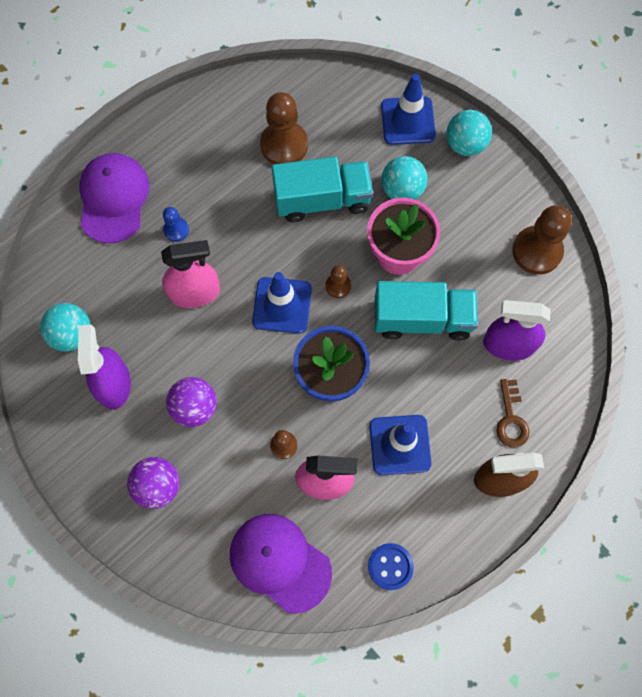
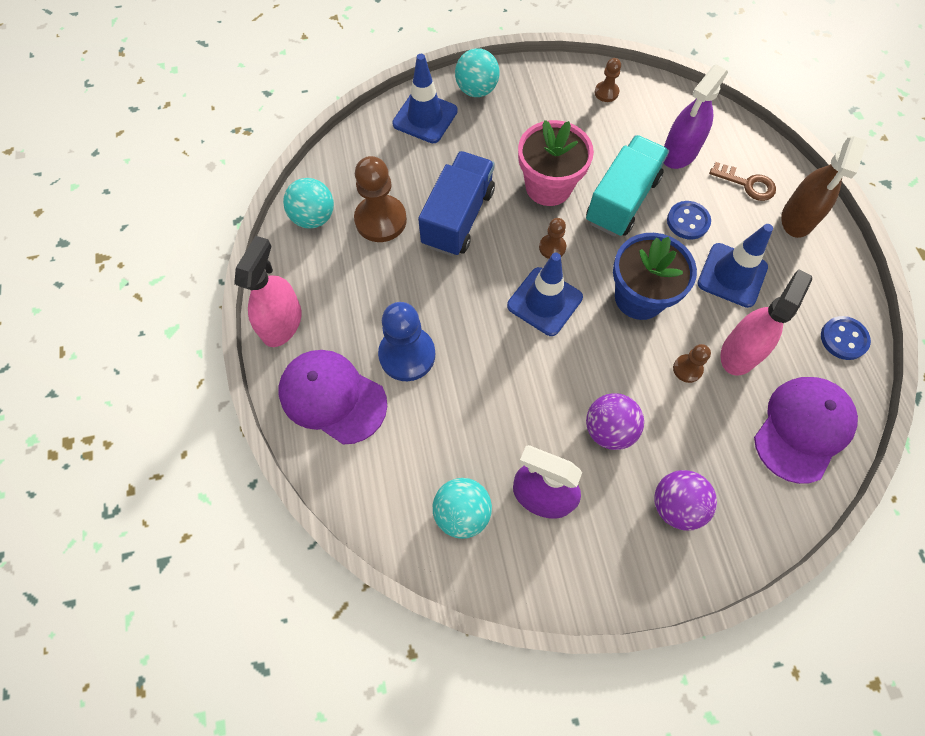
camera: 60 degrees left, 5 degrees down
pink spray bottle [161,240,220,308] -> pink spray bottle moved to [234,236,302,347]
blue pawn [163,207,189,242] -> blue pawn [378,302,435,381], size x1.96
purple cap [230,514,332,613] -> purple cap turned 150 degrees clockwise [754,377,858,484]
turquoise truck [272,157,373,222] -> blue truck [418,151,495,256]
turquoise ball [381,156,427,200] -> turquoise ball moved to [283,178,334,228]
brown pawn [512,205,572,274] -> brown pawn [595,58,621,102], size x0.51
none -> blue button [667,201,711,240]

